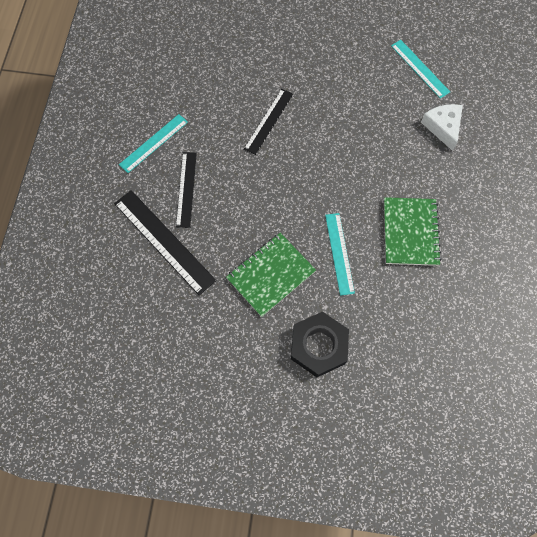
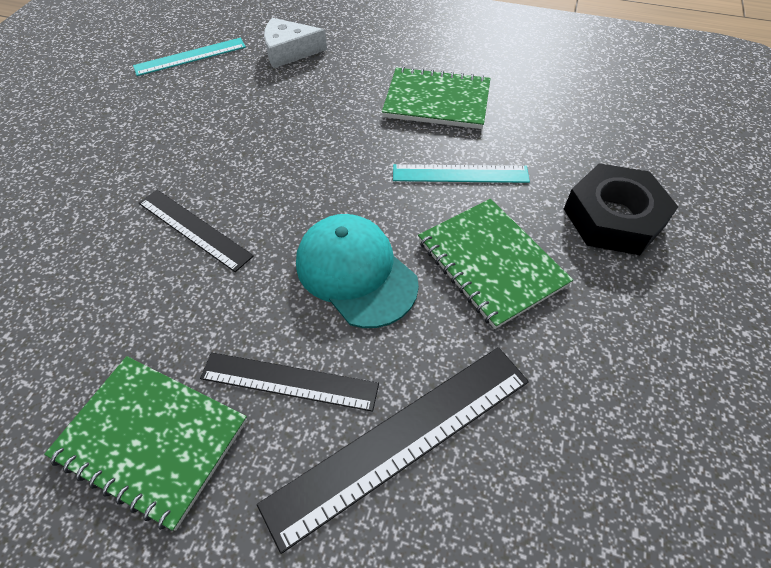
camera: 80 degrees left, 15 degrees down
turquoise ruler [119,114,188,173] -> green notebook [44,356,247,531]
none -> turquoise cap [296,214,419,328]

